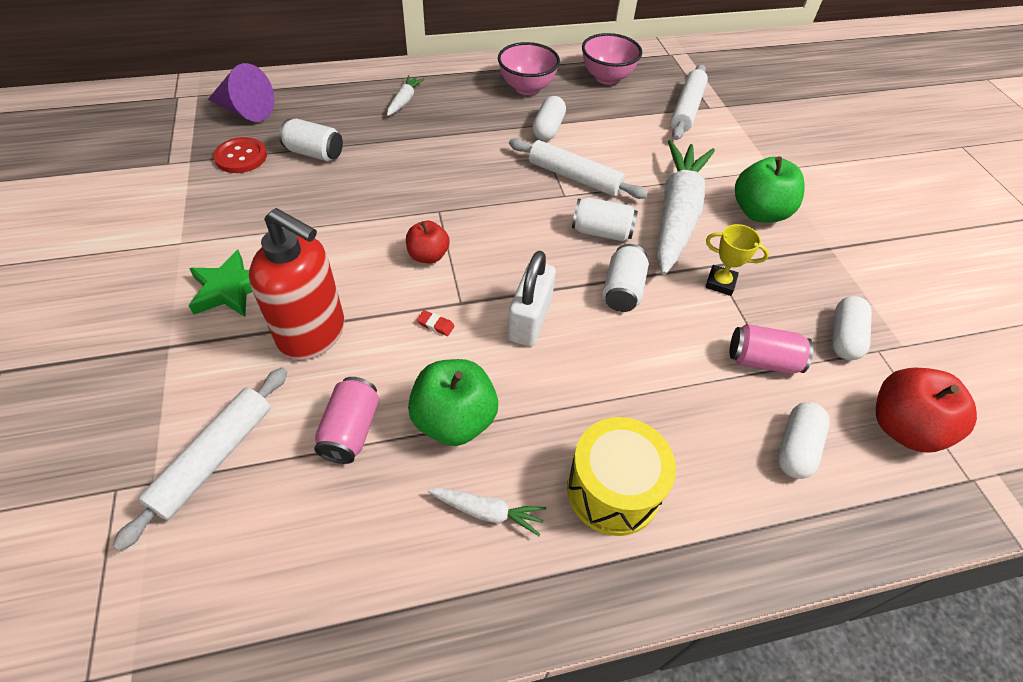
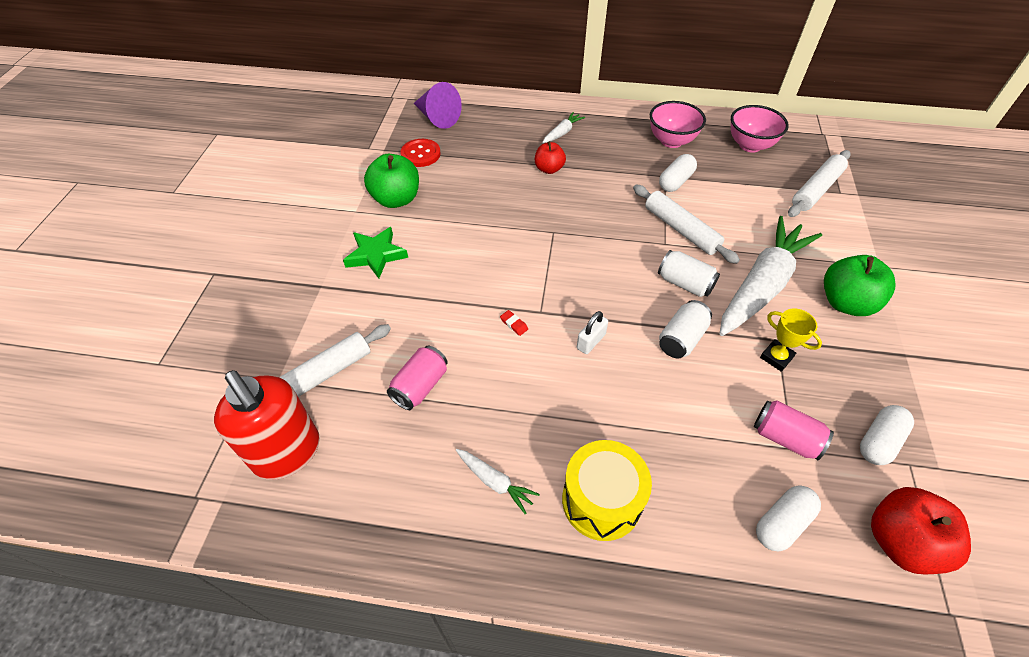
camera: 25 degrees right, 0 degrees up
red soap dispenser [249,208,344,360] -> red soap dispenser moved to [214,370,320,480]
white can [279,118,343,161] -> none
red apple [406,221,450,263] -> red apple moved to [535,141,566,174]
green apple [408,359,498,446] -> green apple moved to [364,154,419,208]
white padlock [508,251,556,346] -> white padlock [577,311,608,354], size x0.58

